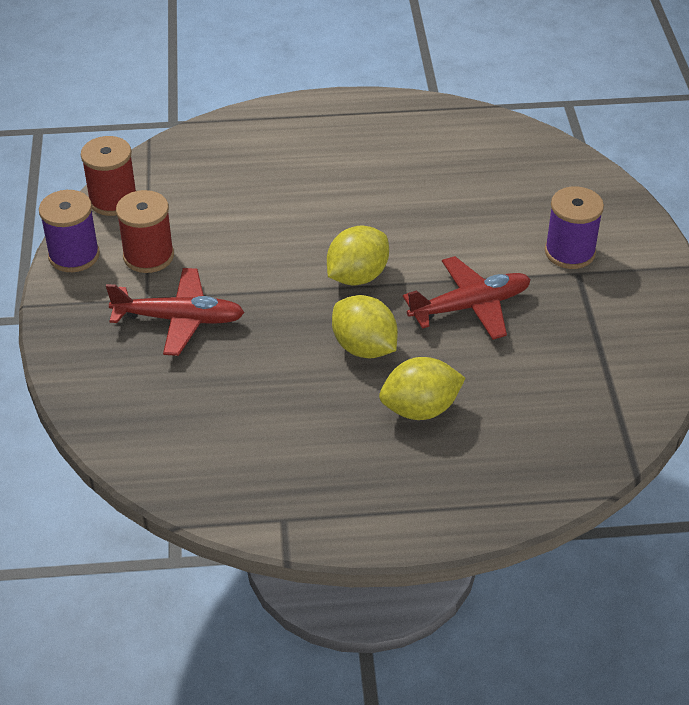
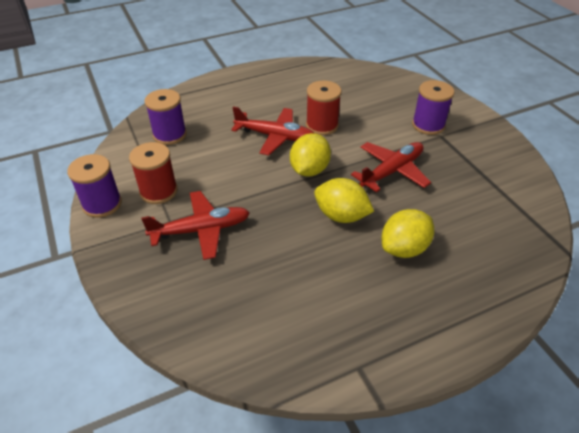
camera: 20 degrees left, 0 degrees up
red spool [81,136,136,216] -> red spool moved to [306,80,342,135]
none -> purple spool [144,89,187,145]
none -> red plane [231,107,314,155]

